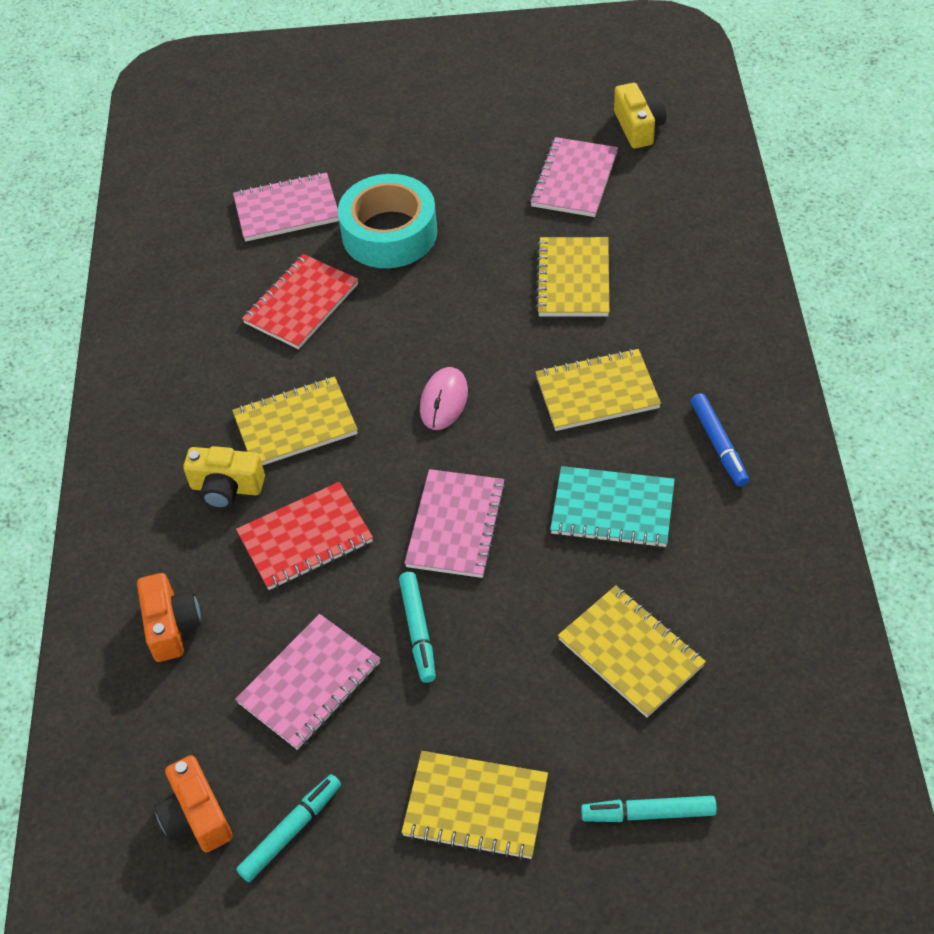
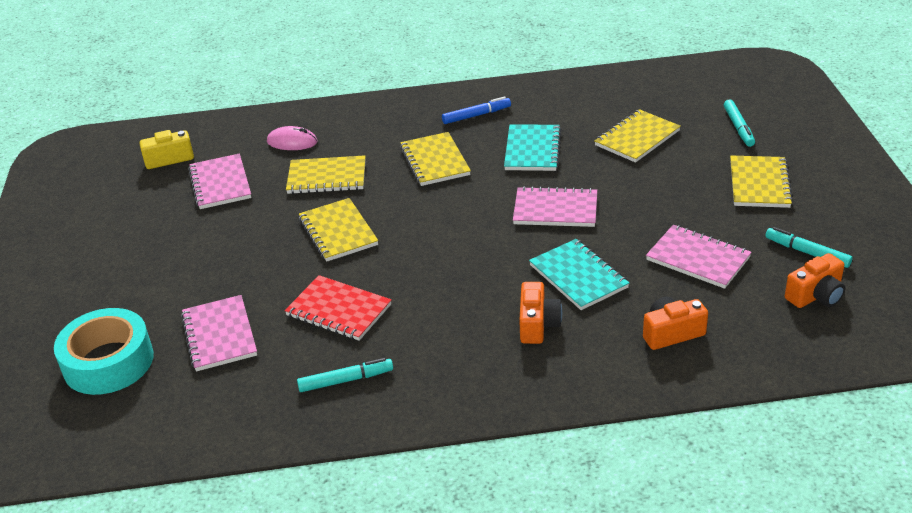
camera: 95 degrees left, 15 degrees down
yellow camera [183,446,265,509] -> orange camera [519,282,562,344]
yellow notebook [232,377,358,465] -> yellow notebook moved to [299,198,378,262]
red notebook [236,482,373,590] -> turquoise notebook [529,239,629,310]
turquoise tape [338,174,437,268] -> turquoise tape moved to [54,308,154,395]
turquoise marker [399,572,436,683] -> turquoise marker moved to [297,358,393,392]
pink mouse [420,367,468,430] -> pink mouse moved to [267,126,317,150]
pink notebook [530,137,618,217] -> pink notebook turned 60 degrees clockwise [188,154,251,209]

